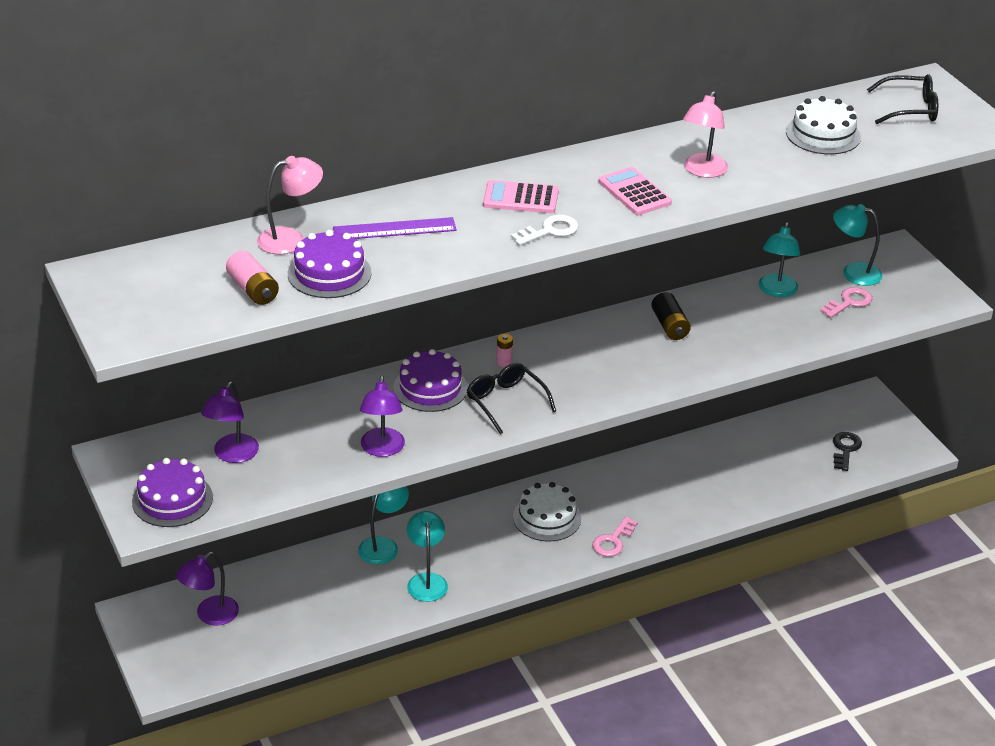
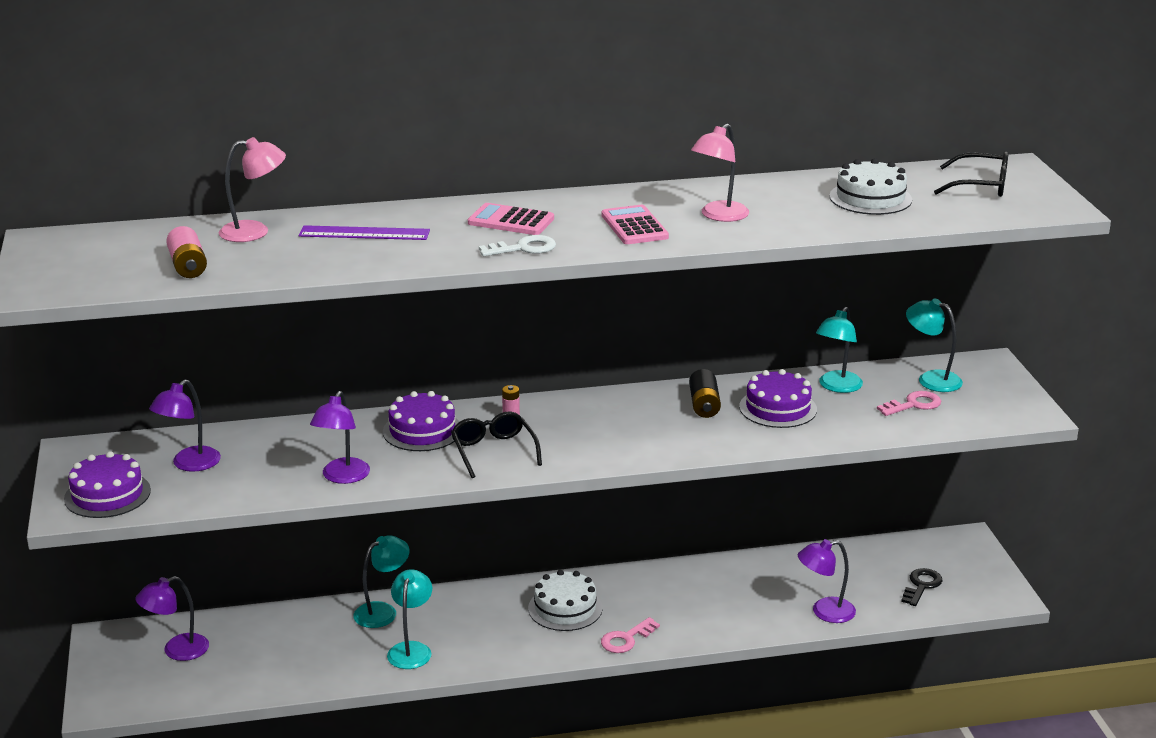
camera: 15 degrees right, 10 degrees down
purple cake [288,230,372,298] -> purple cake moved to [739,369,817,428]
none -> purple lamp [798,539,856,623]

